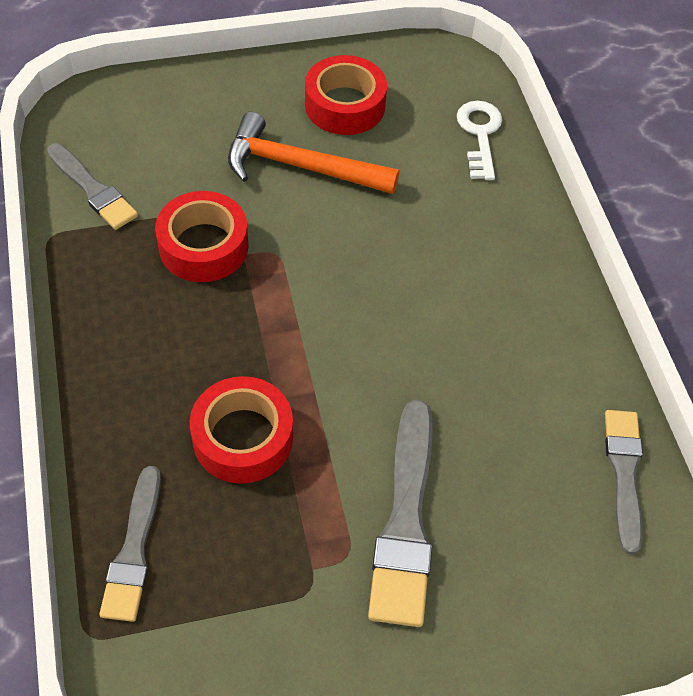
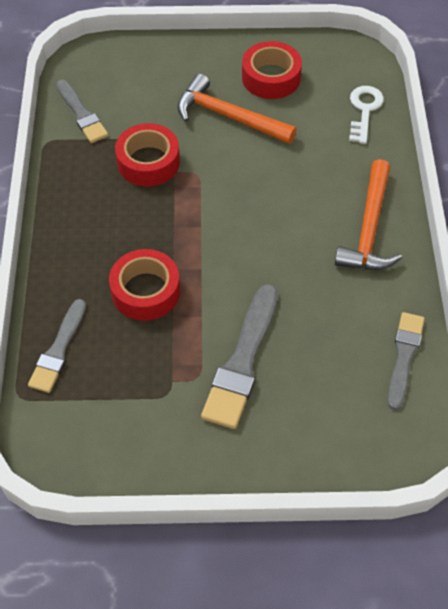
camera: 15 degrees right, 0 degrees up
none -> orange hammer [335,159,402,270]

